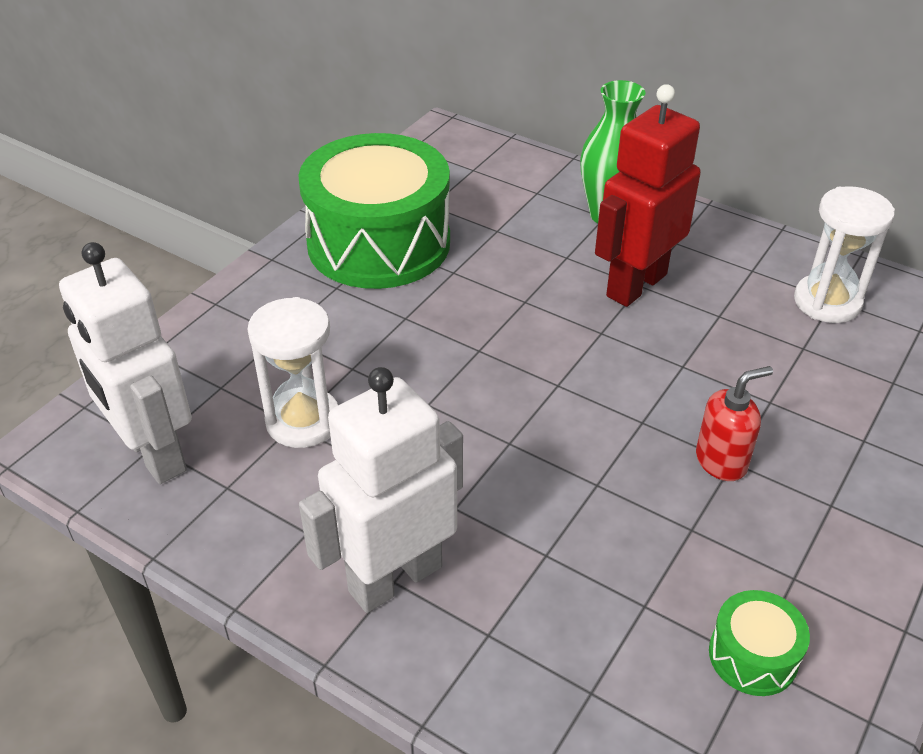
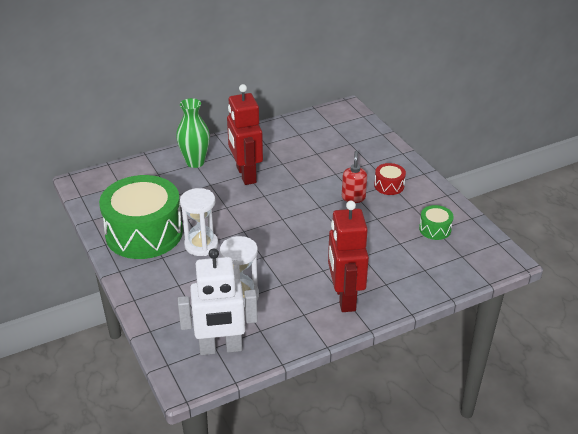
camera: 60 degrees left, 5 degrees down
white robot [299,367,463,613] -> red robot [328,201,369,312]
white hourglass [794,186,895,323] -> white hourglass moved to [180,188,218,256]
none -> red drum [374,163,406,195]

